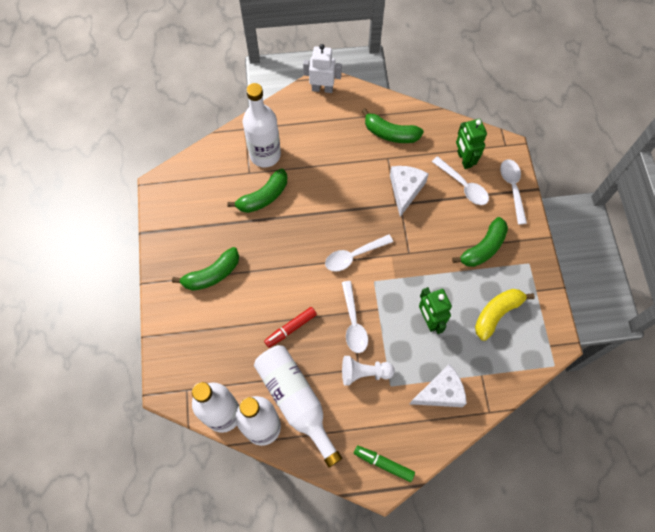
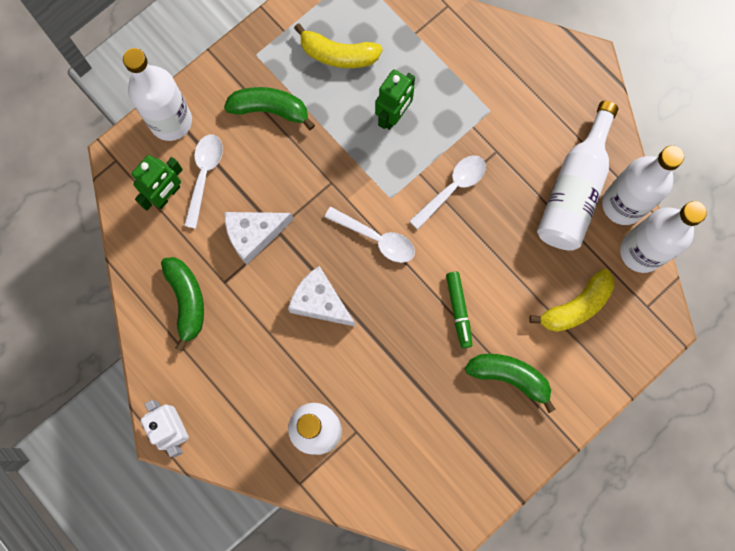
camera: 125 degrees left, 10 degrees up
green banana [227,169,287,213] -> none
red marker [264,307,317,348] -> none
white pawn [342,356,395,386] -> none
green marker [354,445,415,482] -> green marker moved to [446,272,472,348]
white cheese [410,364,467,407] -> white cheese moved to [288,266,355,326]
white spoon [500,159,527,225] -> white bottle [123,48,192,141]
none -> yellow banana [529,269,614,332]

